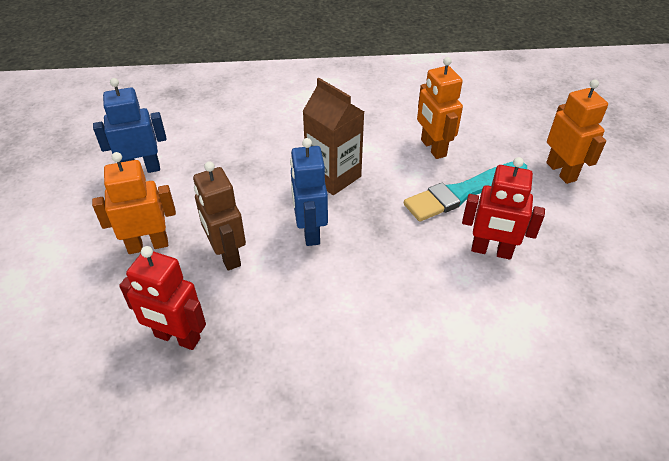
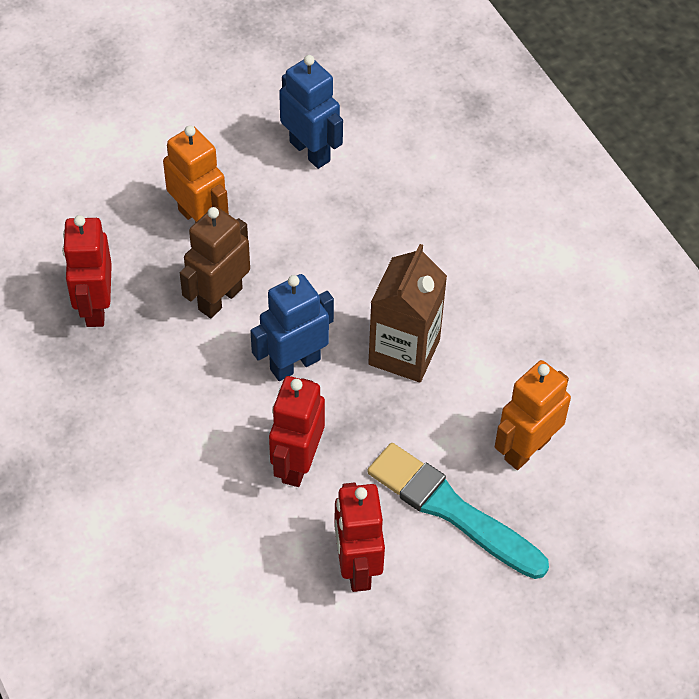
camera: 65 degrees right, 10 degrees up
orange robot [546,79,608,184] -> none
none -> red robot [269,376,325,487]

